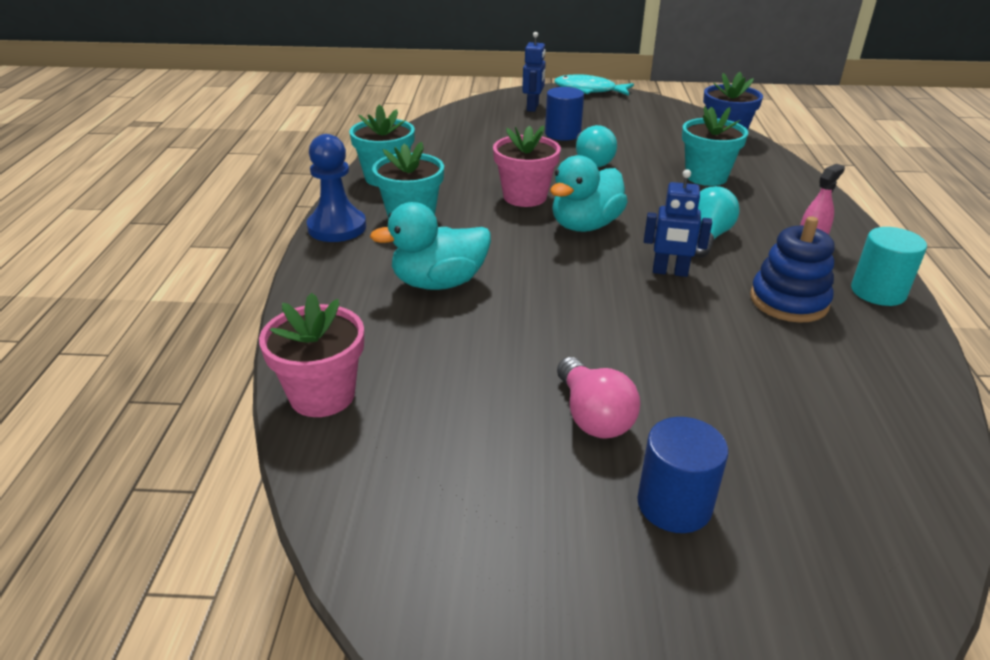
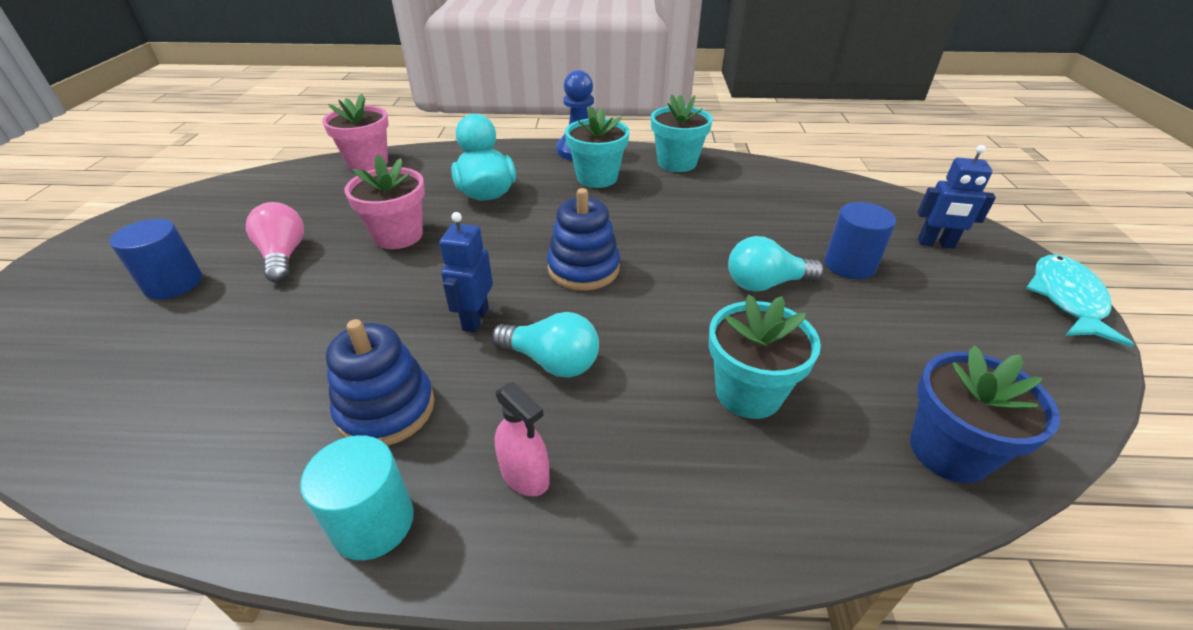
camera: 90 degrees right, 5 degrees up
pink flower pot [493,125,561,207] -> pink flower pot moved to [344,155,425,249]
turquoise duck [550,155,628,232] -> blue stacking toy [547,188,620,291]
pink light bulb [557,357,640,439] -> pink light bulb turned 90 degrees clockwise [246,202,304,283]

